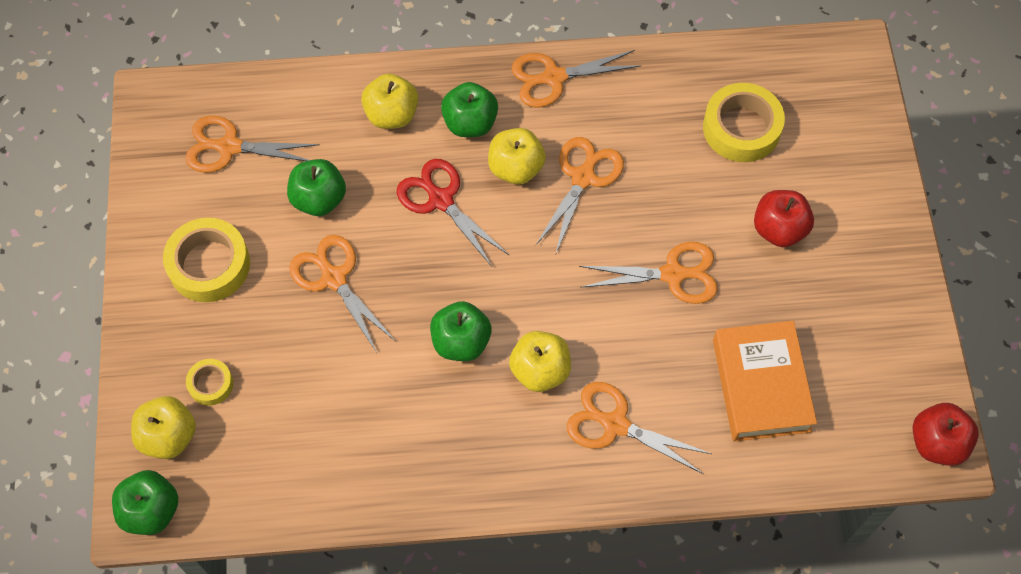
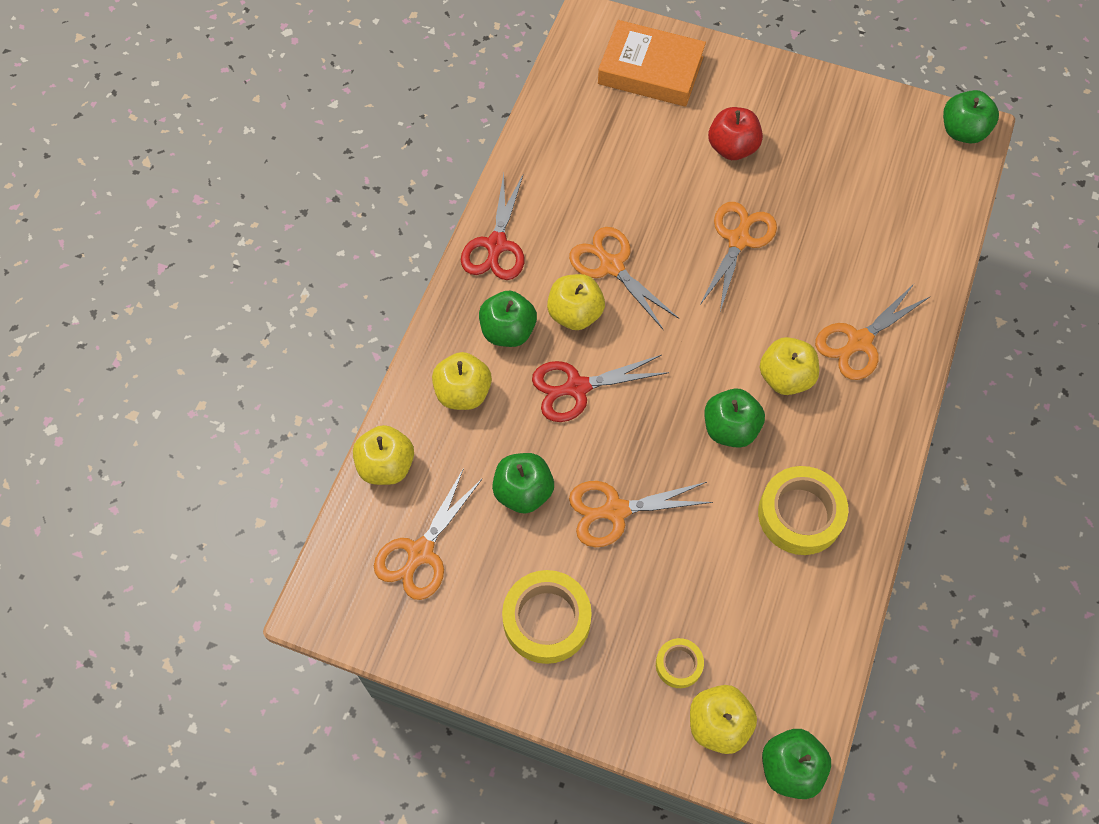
camera: 65 degrees left, 0 degrees up
orange scissors [511,50,641,108] -> red scissors [461,173,524,280]
yellow tape [703,83,785,162] -> yellow tape moved to [758,466,848,555]
orange book [713,321,817,441] -> orange book moved to [598,20,706,107]
red apple [913,403,979,466] -> green apple [943,90,999,143]
none -> yellow apple [353,425,414,485]

